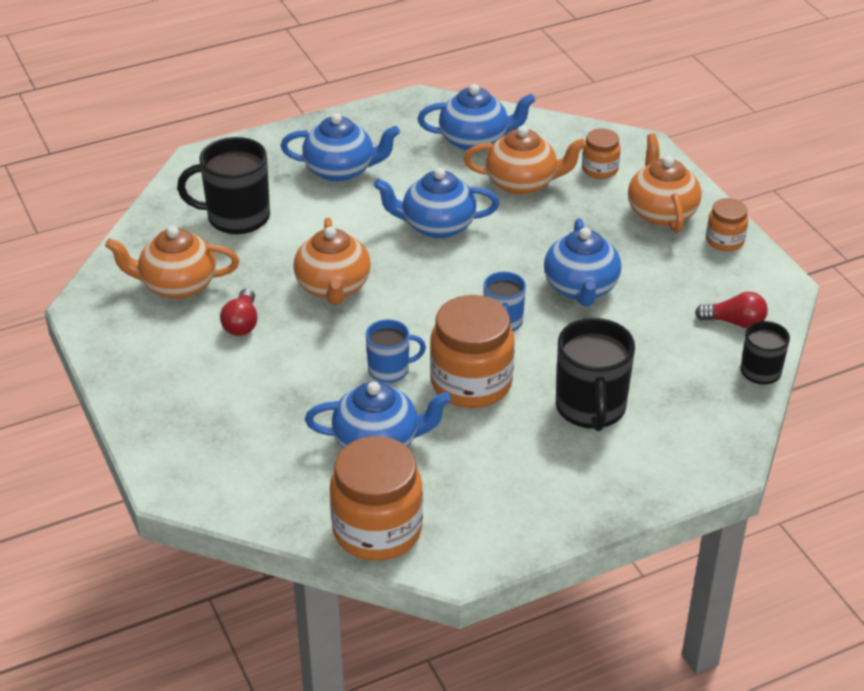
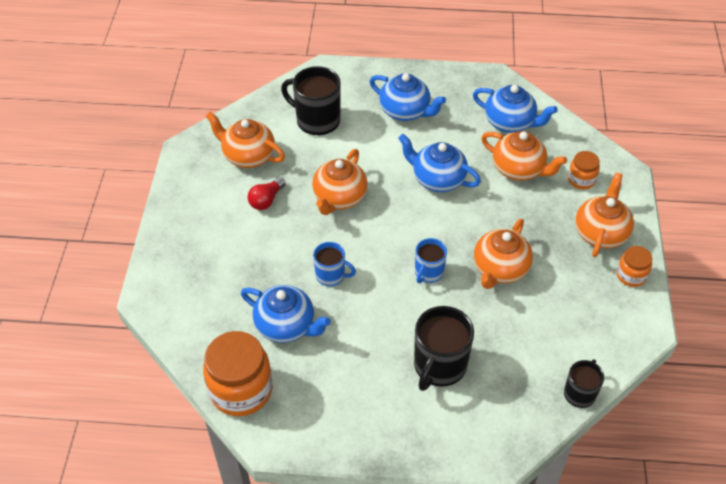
camera: 30 degrees right, 10 degrees up
orange jar [430,295,515,408] -> none
blue teapot [544,218,621,306] -> orange teapot [474,219,533,289]
red light bulb [695,292,768,328] -> none

